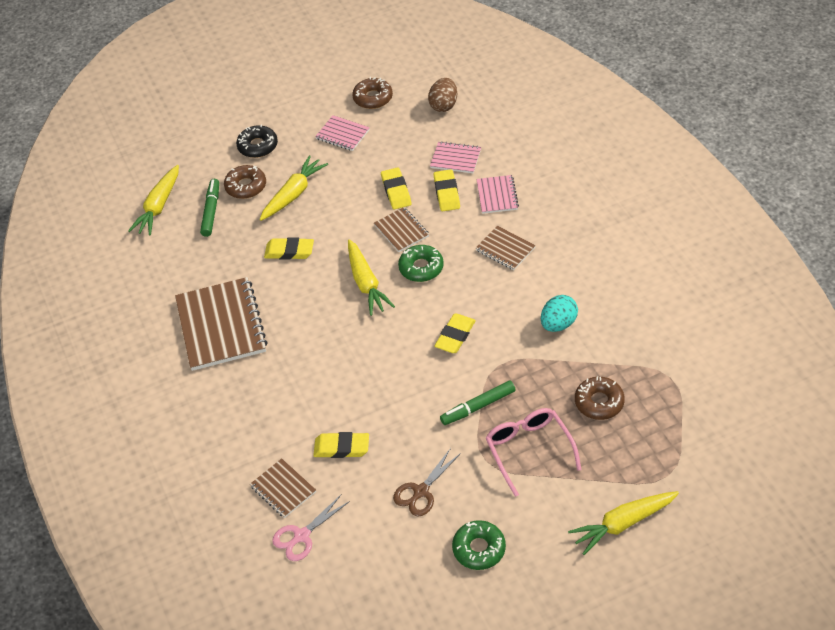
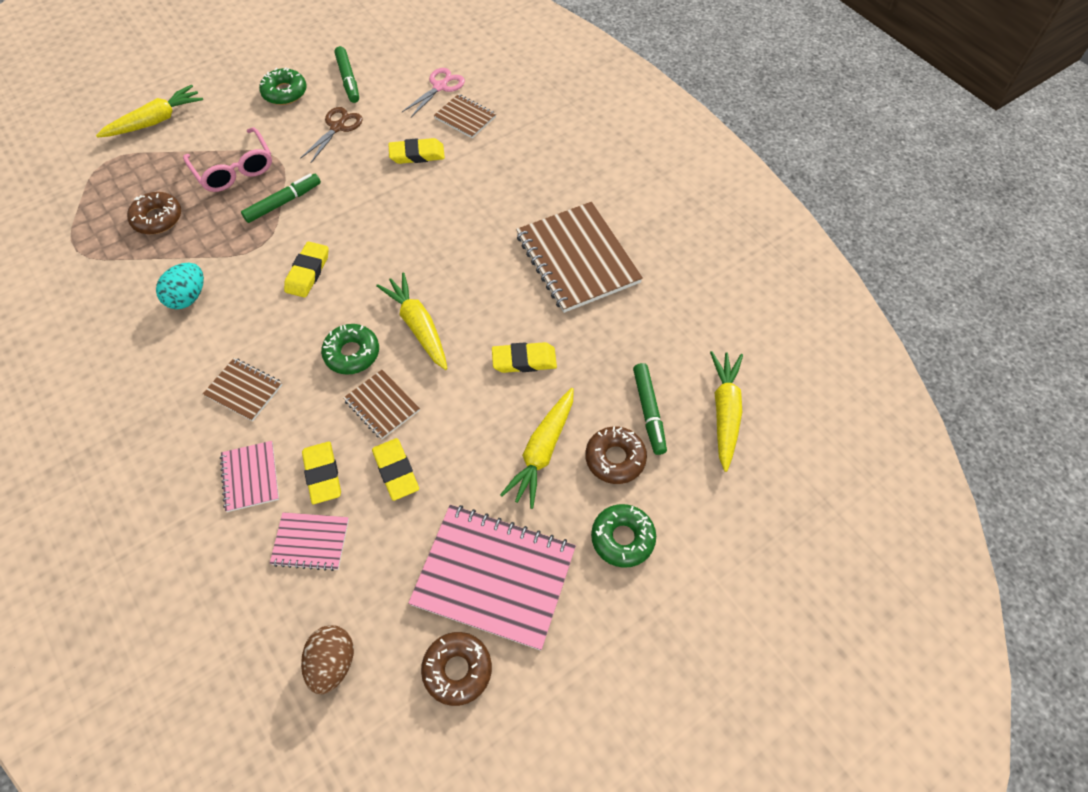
camera: 165 degrees right, 10 degrees up
black donut [236,124,278,158] -> green donut [591,504,656,568]
pink notebook [315,115,370,151] -> pink notebook [408,505,576,650], size x1.97
none -> green marker [334,46,359,103]

